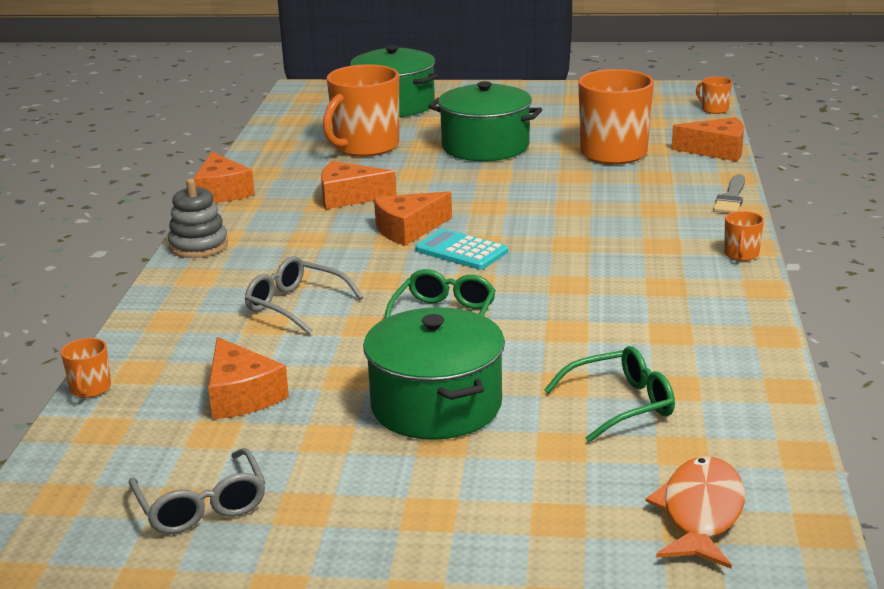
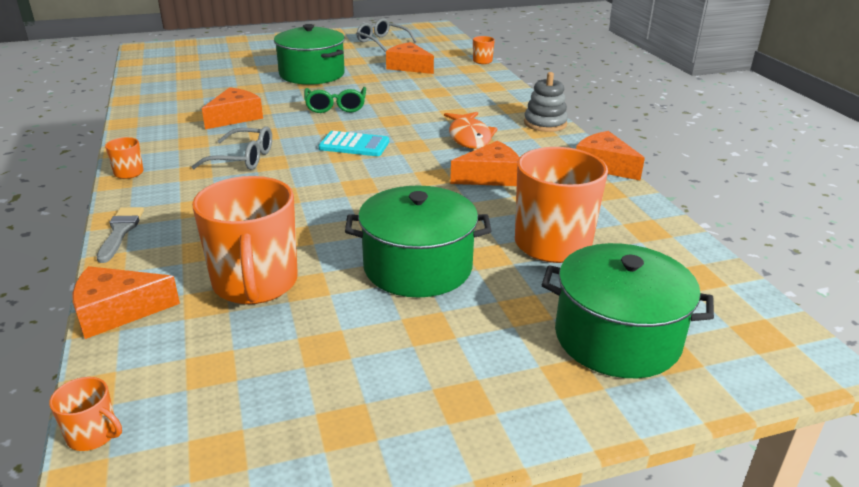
camera: 155 degrees right, 5 degrees up
grey glasses [245,256,363,335] -> grey glasses moved to [192,126,272,170]
orange cheese [374,191,452,246] -> orange cheese moved to [202,87,263,129]
green glasses [544,346,675,443] -> none
orange fish [646,456,745,569] -> orange fish moved to [444,112,498,149]

